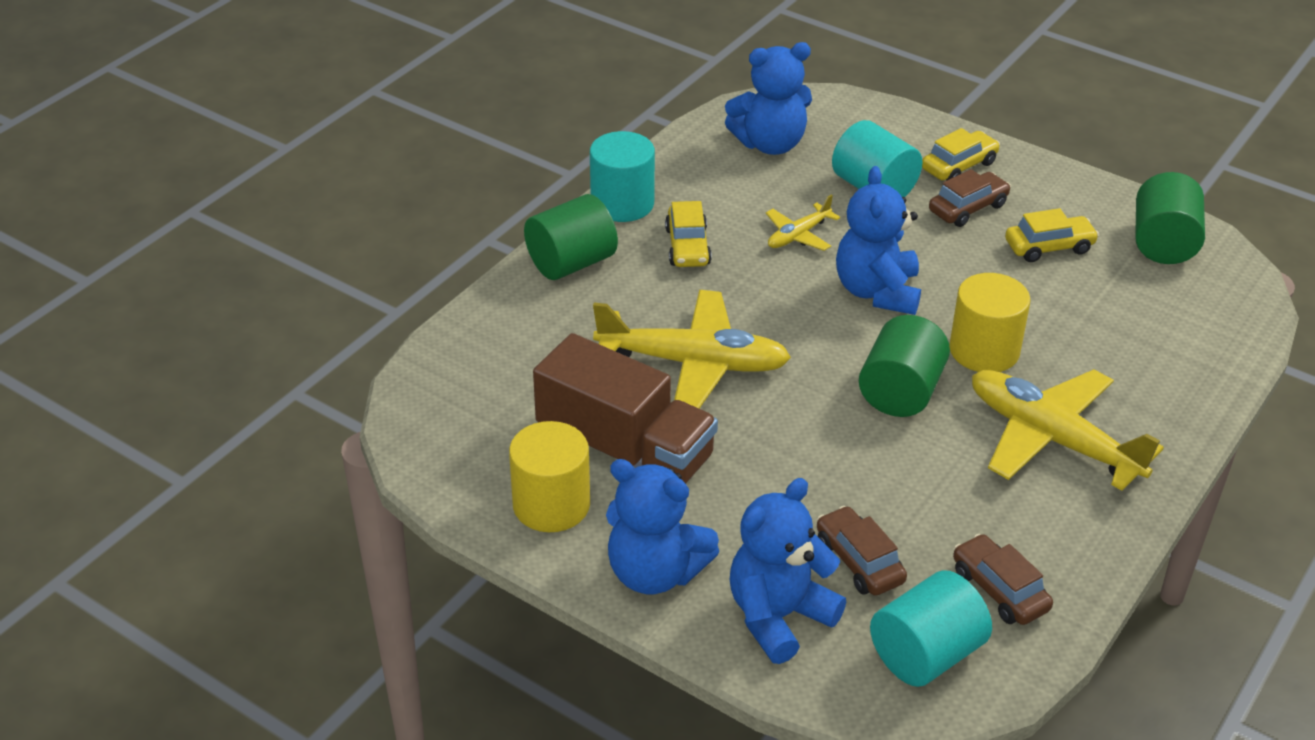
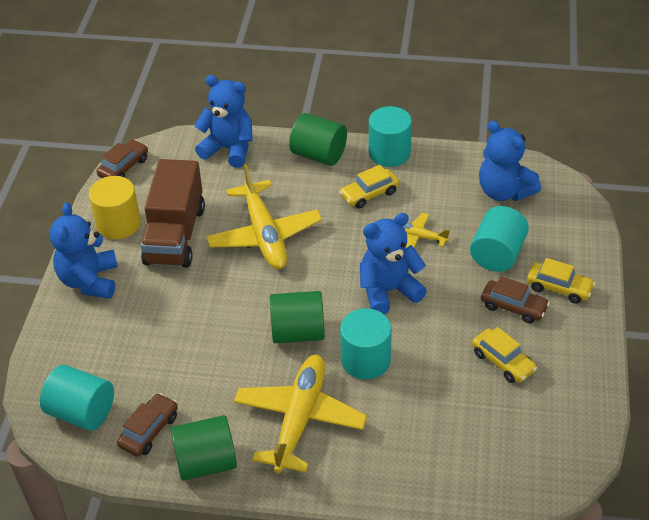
camera: 65 degrees right, 5 degrees up
blue teddy bear [730,478,846,664] -> blue teddy bear moved to [194,75,253,168]
brown car [817,506,907,596] -> brown car moved to [97,139,148,178]
yellow cylinder [949,273,1031,372] -> turquoise cylinder [340,308,392,379]
green cylinder [1135,172,1205,264] -> green cylinder moved to [171,415,237,481]

